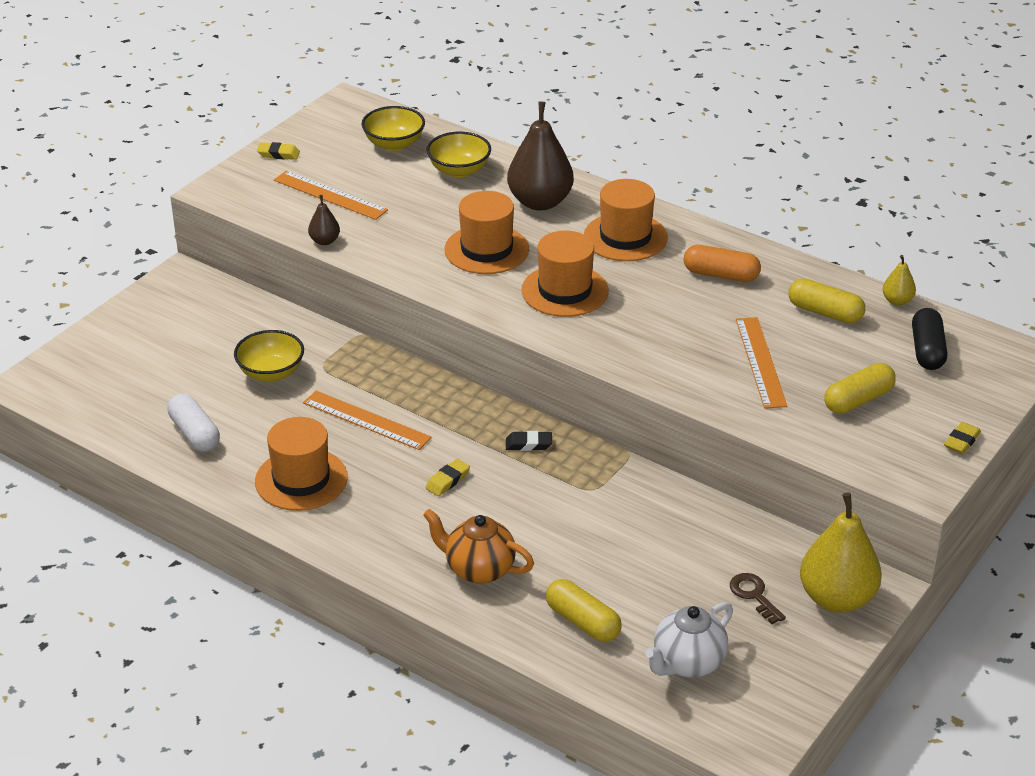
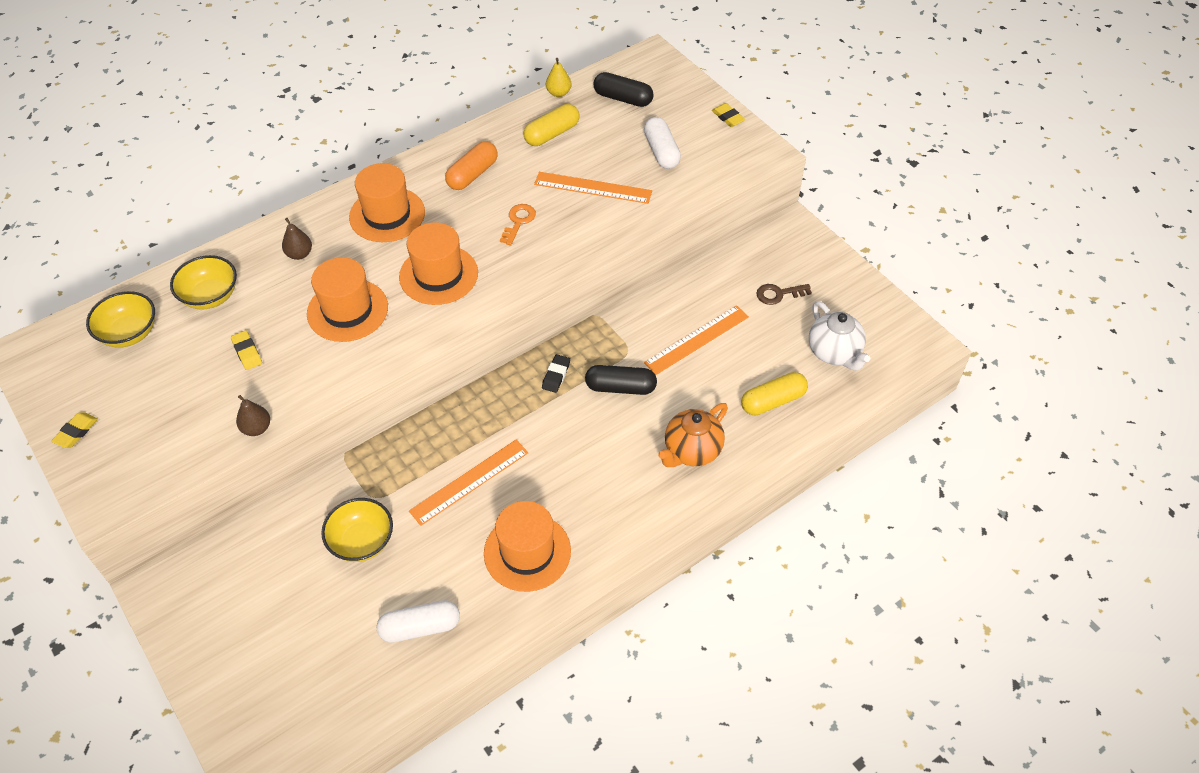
camera: 70 degrees left, 15 degrees up
orange ruler [274,171,388,220] -> orange ruler moved to [644,305,749,375]
yellow eraser [426,459,470,496] -> yellow eraser moved to [231,330,262,370]
brown pear [507,101,574,210] -> brown pear [282,218,312,260], size x0.46
yellow pear [800,492,882,613] -> none
yellow capsule [824,363,896,414] -> white capsule [644,117,681,169]
none -> orange key [500,204,536,245]
none -> black capsule [585,365,657,395]

